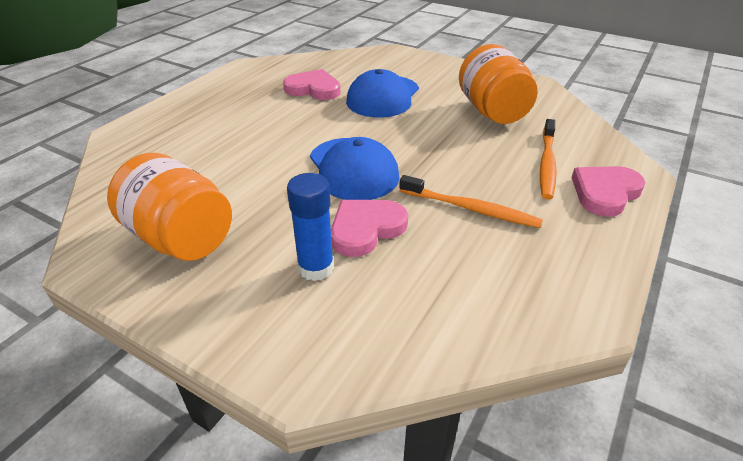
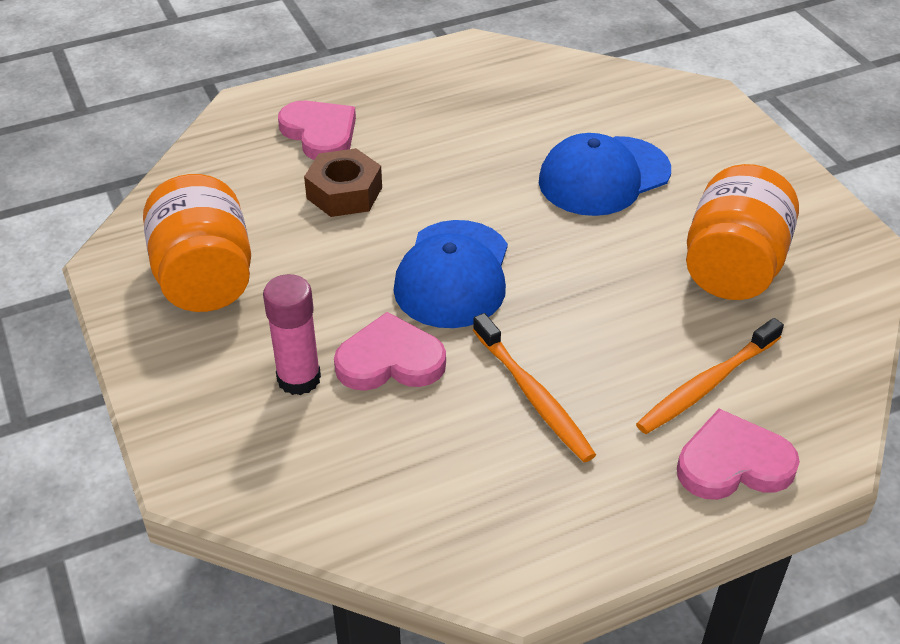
camera: 35 degrees right, 5 degrees up
pink heart [283,69,341,100] -> pink heart moved to [278,101,356,160]
blue glue stick [287,173,334,281] -> pink glue stick [263,274,321,395]
none -> brown nut [304,148,382,217]

